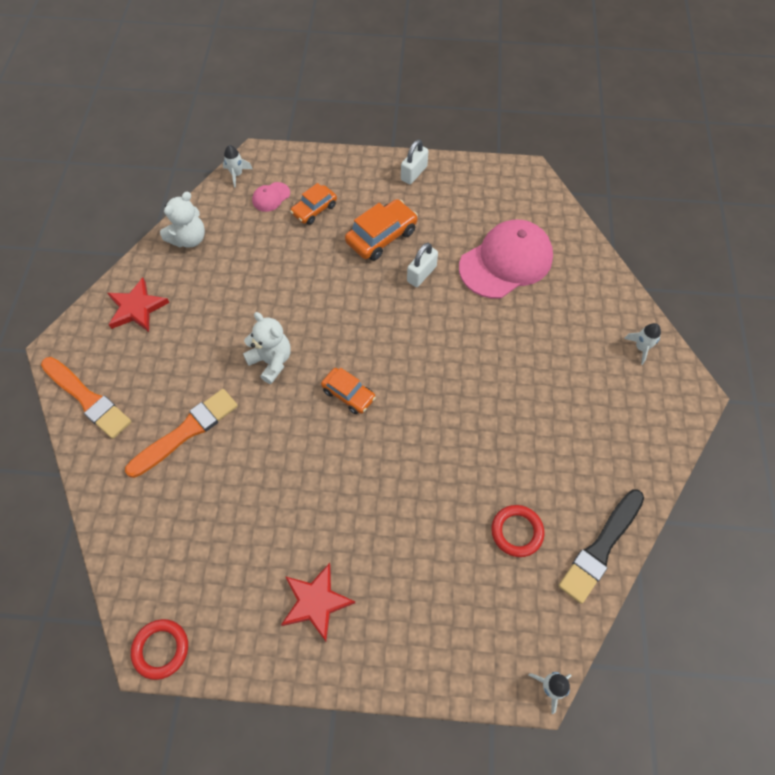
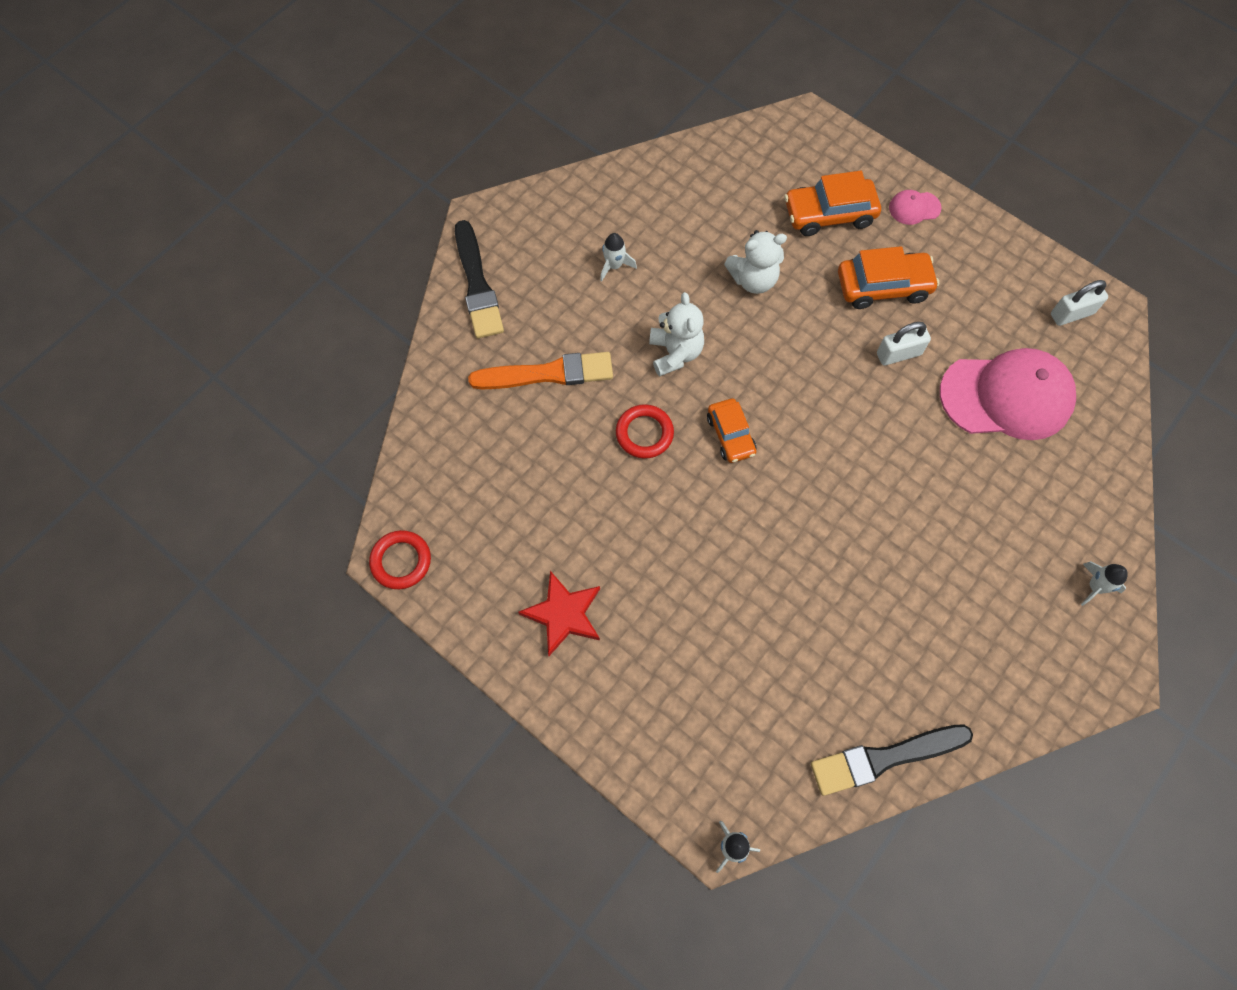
camera: 35 degrees right, 5 degrees up
orange brush [41,357,131,439] -> black brush [455,220,504,338]
red star [108,278,170,332] -> none
white teddy bear [160,192,205,248] -> white teddy bear moved to [724,230,787,294]
white rocket [223,145,252,188] -> white rocket moved to [600,233,637,281]
pink cap [252,182,290,212] -> pink cap moved to [889,190,942,225]
orange car [290,183,337,225] -> orange car [784,171,881,236], size x1.52
white padlock [401,140,428,184] -> white padlock moved to [1051,280,1108,326]
red ring [491,505,544,557] -> red ring moved to [616,404,674,459]

